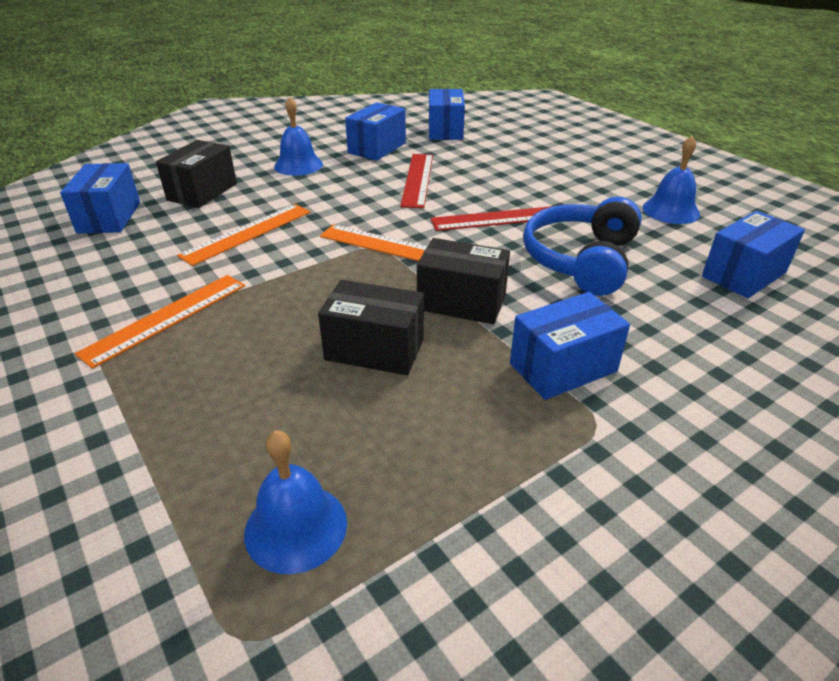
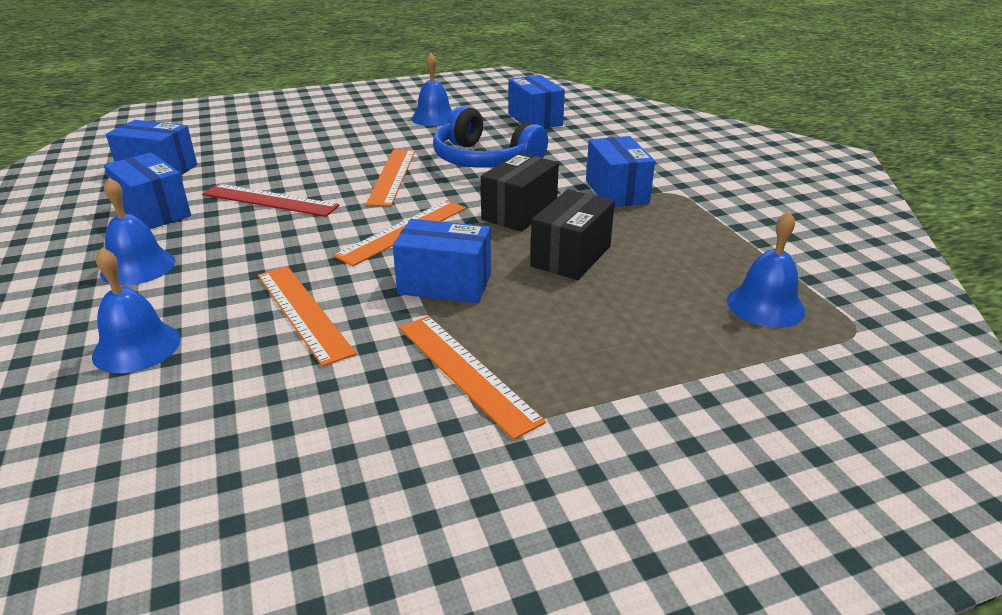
camera: 75 degrees left, 5 degrees down
blue box [60,163,140,234] -> blue box moved to [393,219,491,303]
black box [156,140,237,208] -> blue bell [92,248,181,373]
red ruler [431,206,553,231] -> orange ruler [366,149,415,206]

